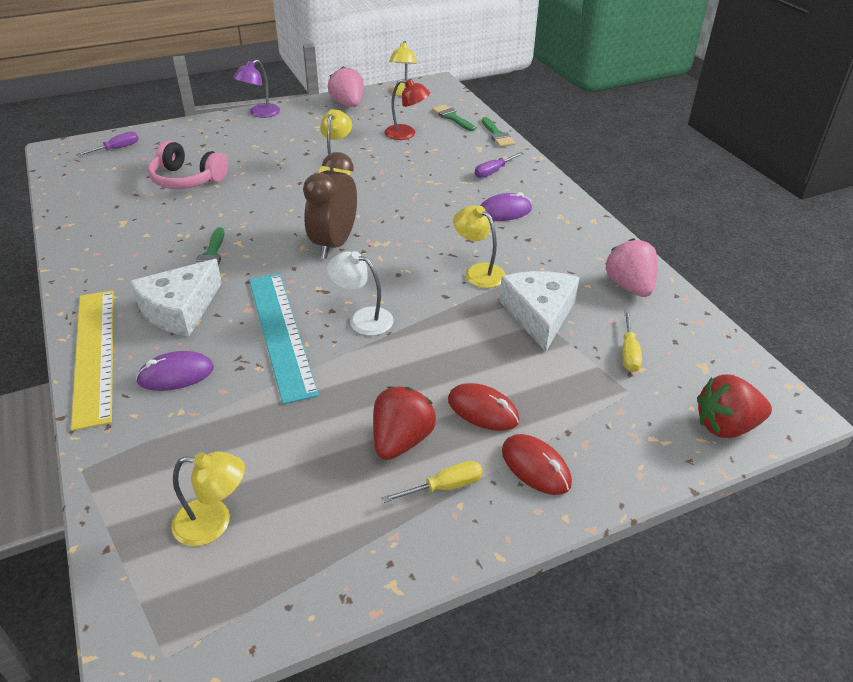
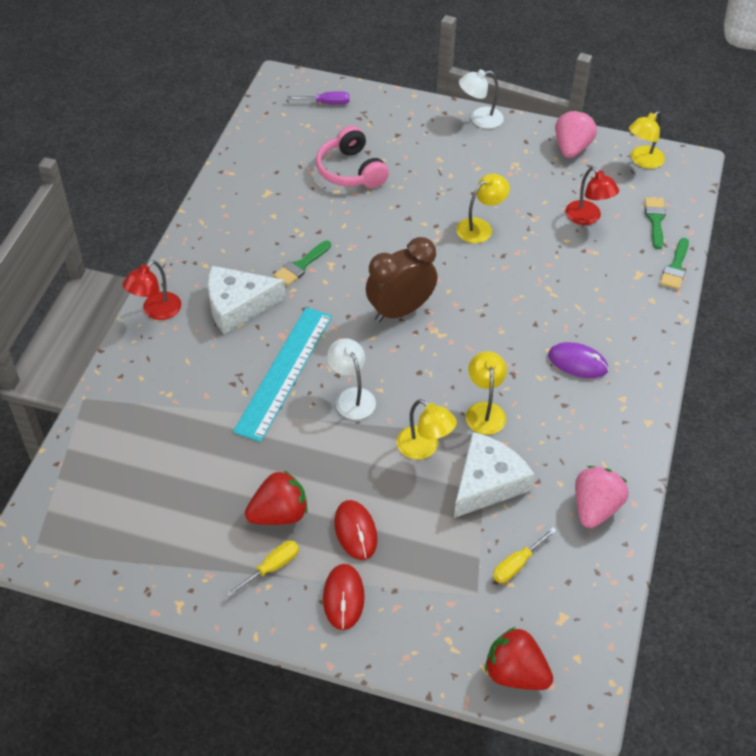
camera: 40 degrees right, 10 degrees up
yellow ruler [71,290,114,431] -> red lamp [123,260,181,320]
purple mouse [136,351,214,391] -> none
yellow lamp [171,452,245,546] -> yellow lamp moved to [397,399,457,460]
purple lamp [233,59,280,118] -> white lamp [459,69,504,129]
yellow screwdriver [382,461,483,503] -> yellow screwdriver turned 60 degrees counterclockwise [227,541,299,597]
purple screwdriver [475,152,524,178] -> none

